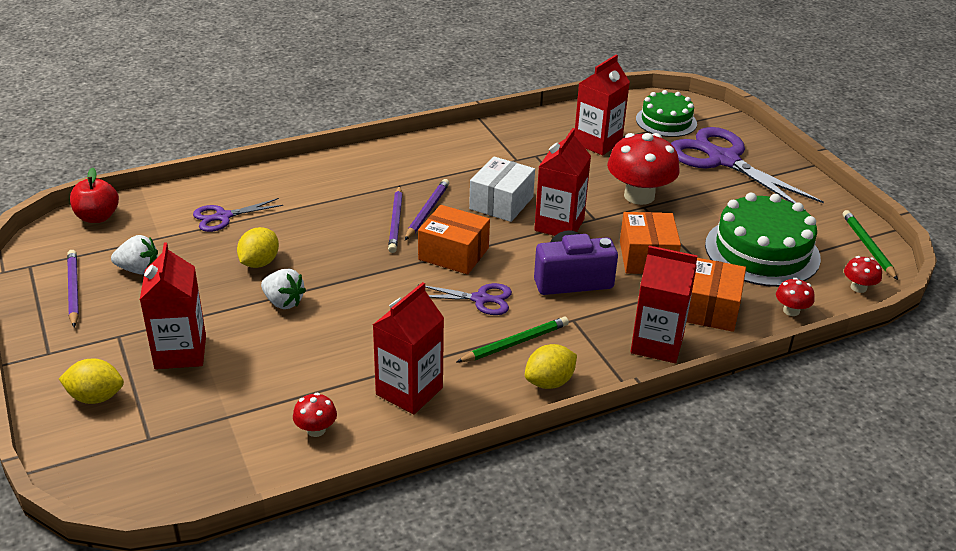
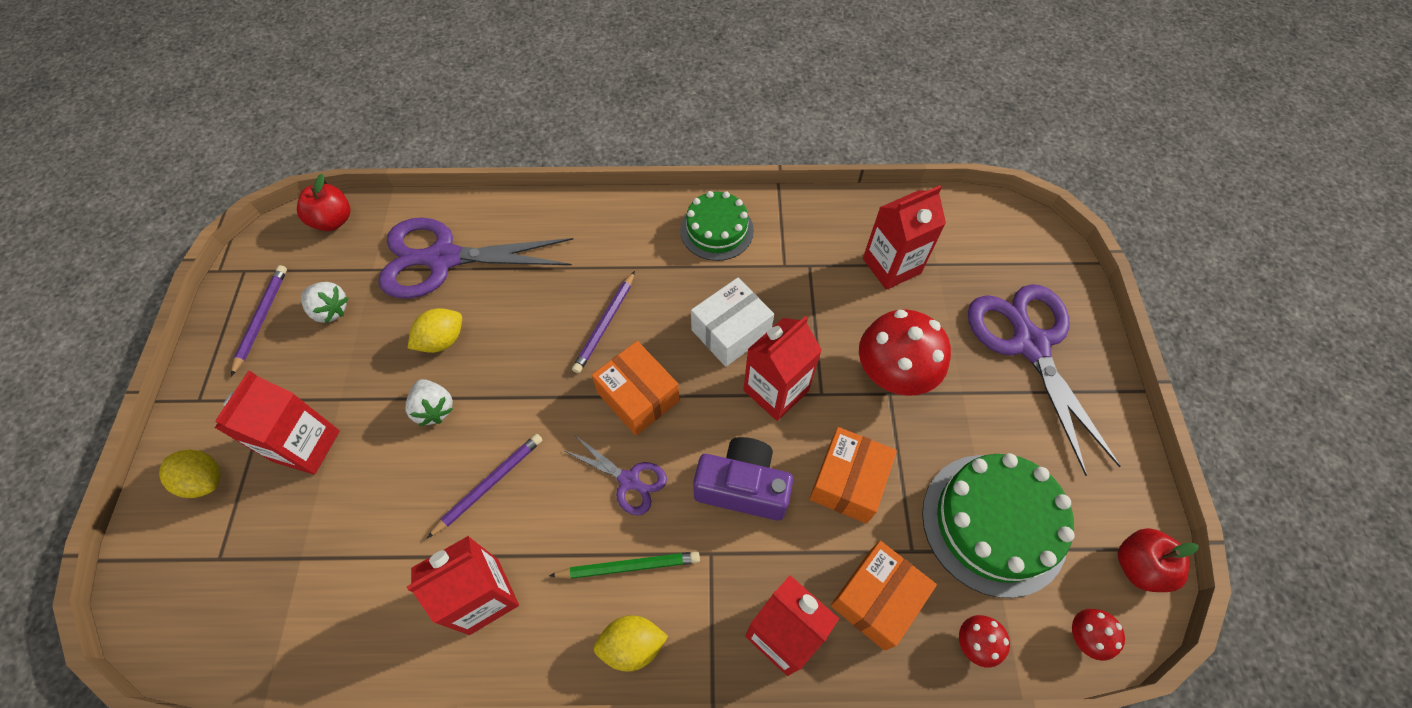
camera: 25 degrees right, 25 degrees up
purple scissors [193,198,283,232] -> purple scissors [378,218,574,299], size x2.03
red mushroom [293,393,337,437] -> none
purple pencil [405,179,449,240] -> purple pencil moved to [427,434,542,538]
green cake [636,90,697,137] -> green cake moved to [680,191,754,261]
green pencil [843,210,898,280] -> red apple [1118,528,1199,592]

